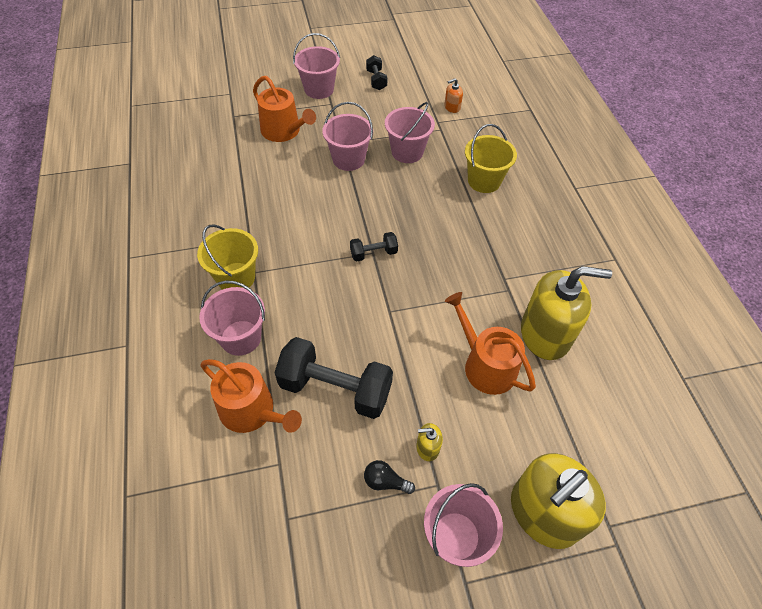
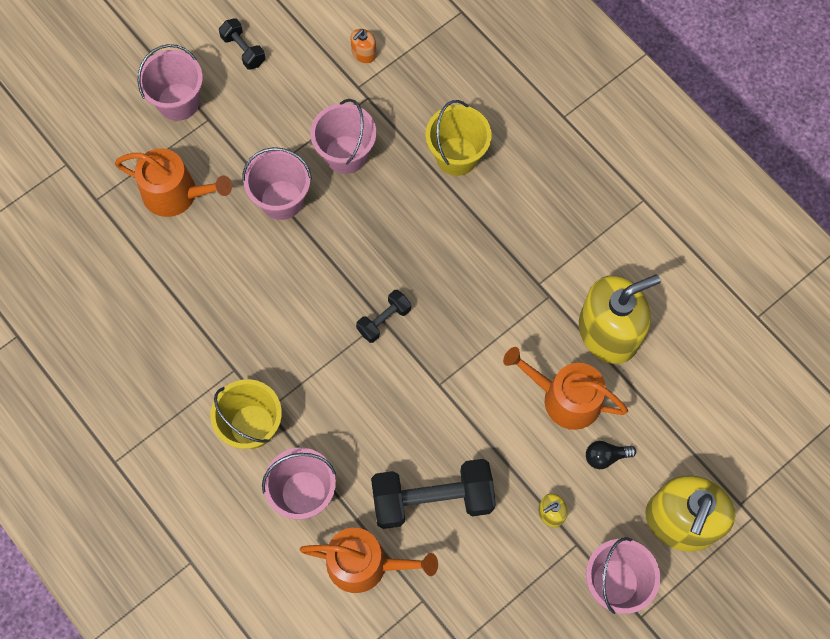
camera: 25 degrees left, 15 degrees up
black light bulb [364,460,415,494] -> black light bulb moved to [586,441,636,469]

